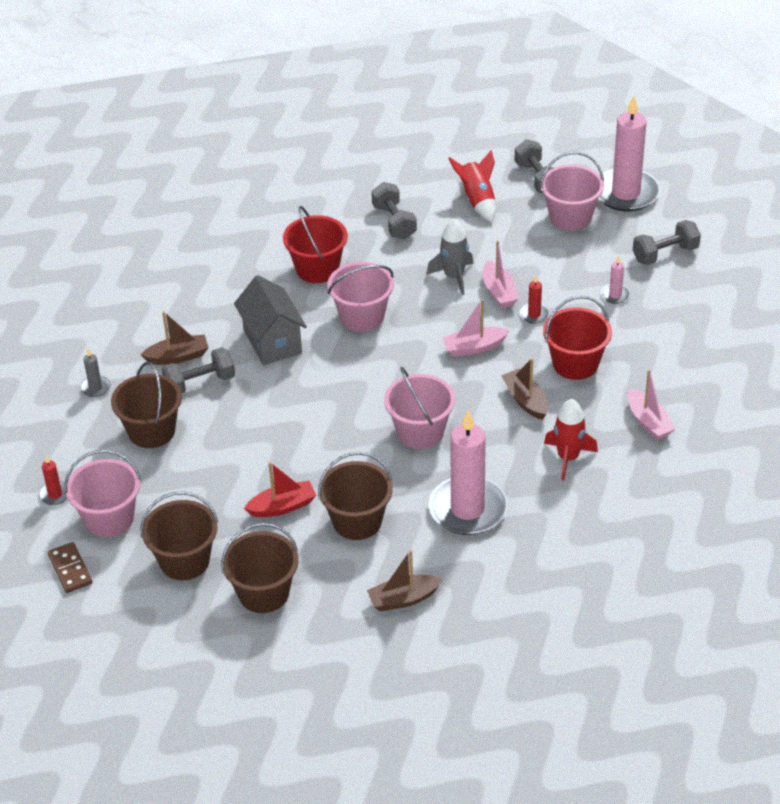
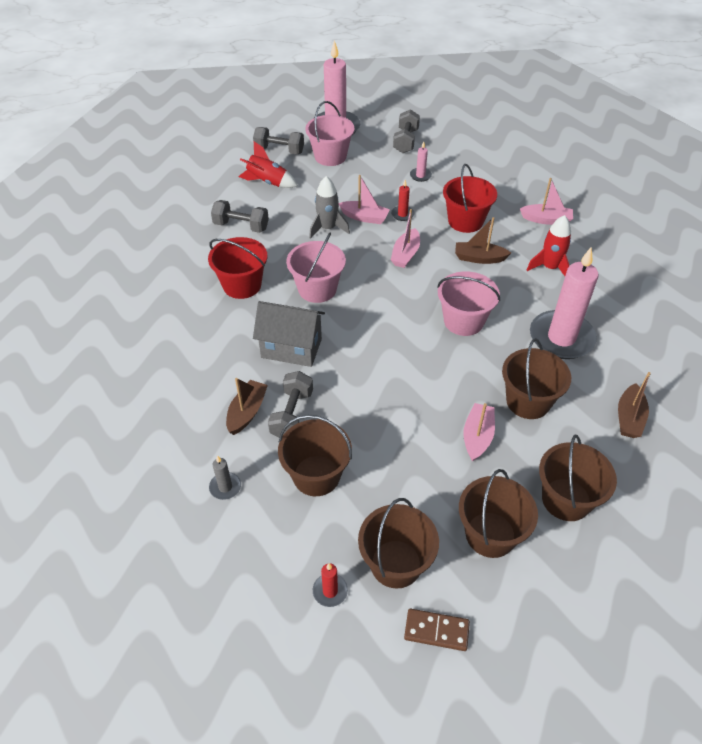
camera: 55 degrees left, 5 degrees up
pink bucket [64,450,141,537] -> brown bucket [358,498,439,588]
red boat [244,462,316,517] -> pink boat [463,403,495,462]

